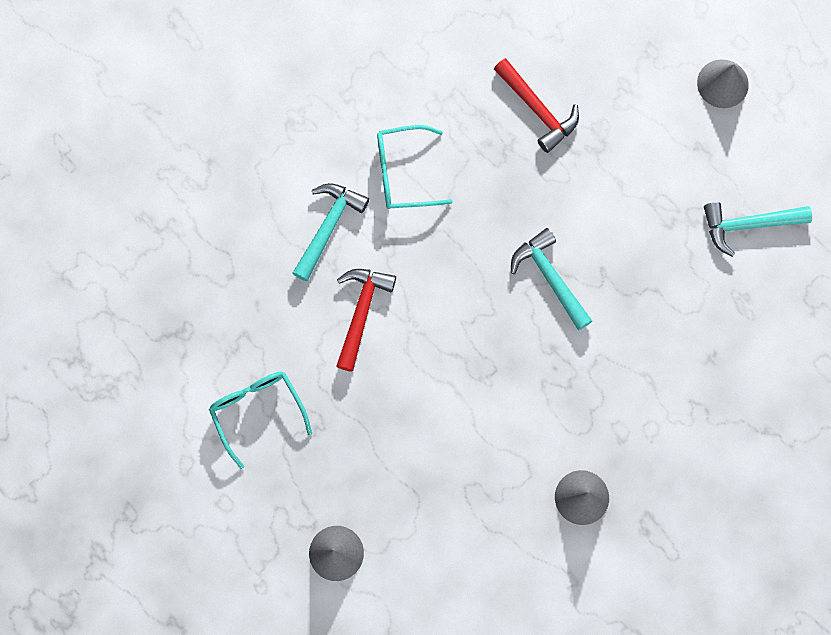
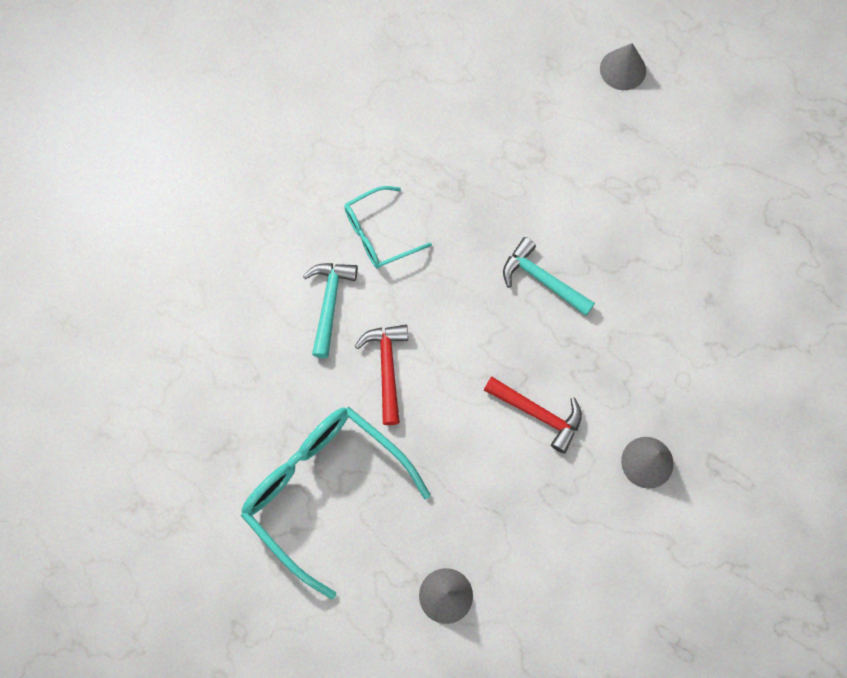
camera: 20 degrees left, 5 degrees down
turquoise glasses [209,372,312,469] -> turquoise glasses [241,407,431,599], size x1.82
red hammer [494,58,579,153] -> red hammer moved to [484,376,582,453]
turquoise hammer [704,202,812,257] -> none

